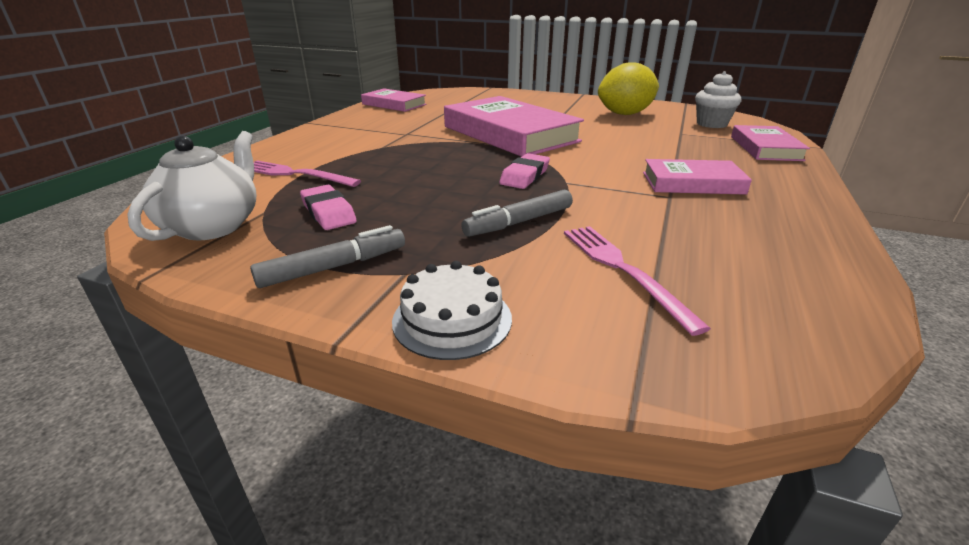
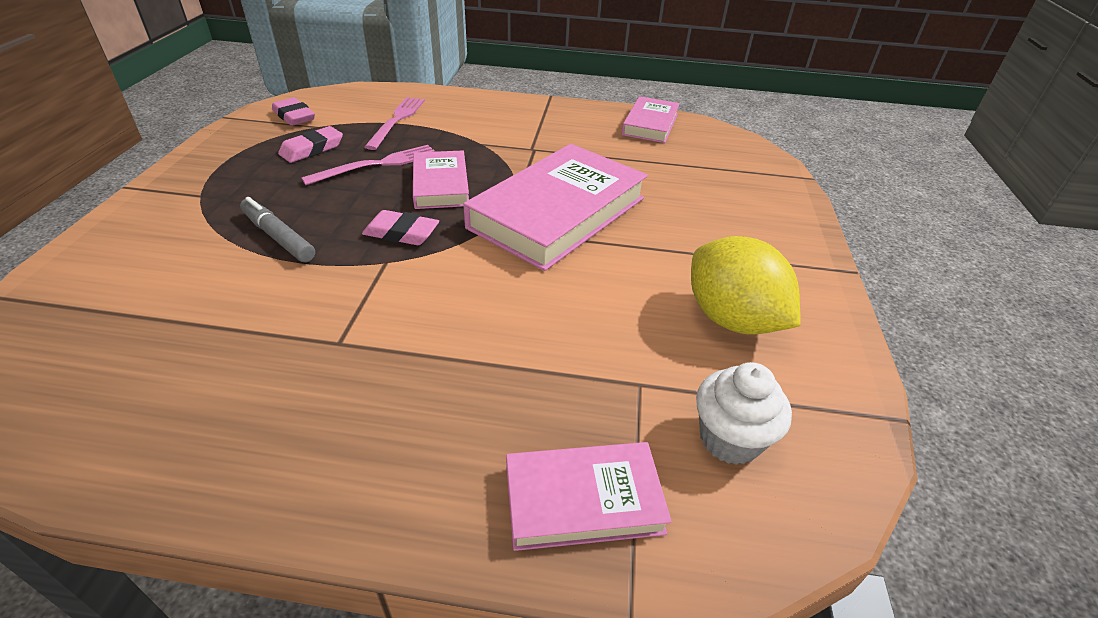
camera: 75 degrees right, 10 degrees up
white teapot [127,131,257,241] -> pink eraser [272,98,315,126]
grey marker [250,225,405,288] -> none
white cake [392,261,512,360] -> none
pink fork [564,226,711,336] -> pink fork moved to [301,145,435,185]
pink book [643,159,752,195] -> pink book moved to [413,150,469,209]

